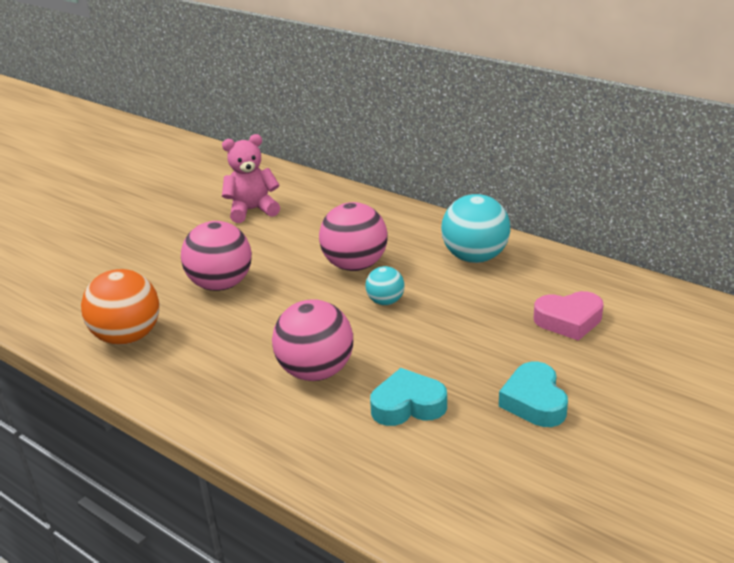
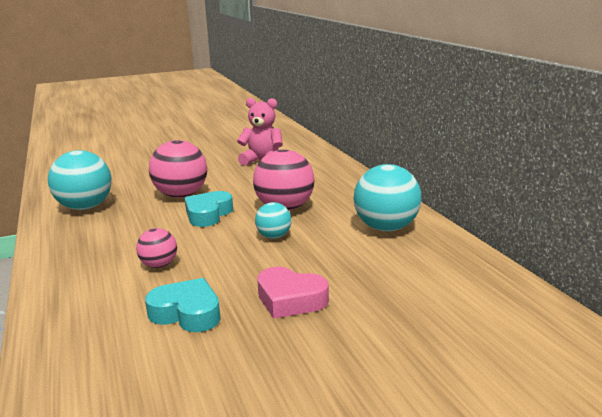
camera: 30 degrees right, 10 degrees down
orange ball [81,269,159,345] -> turquoise ball [48,150,112,210]
pink ball [272,299,353,381] -> pink ball [136,228,177,268], size x0.54
turquoise heart [499,362,568,427] -> turquoise heart moved to [185,191,233,227]
pink heart [534,291,604,341] -> pink heart moved to [257,267,329,319]

